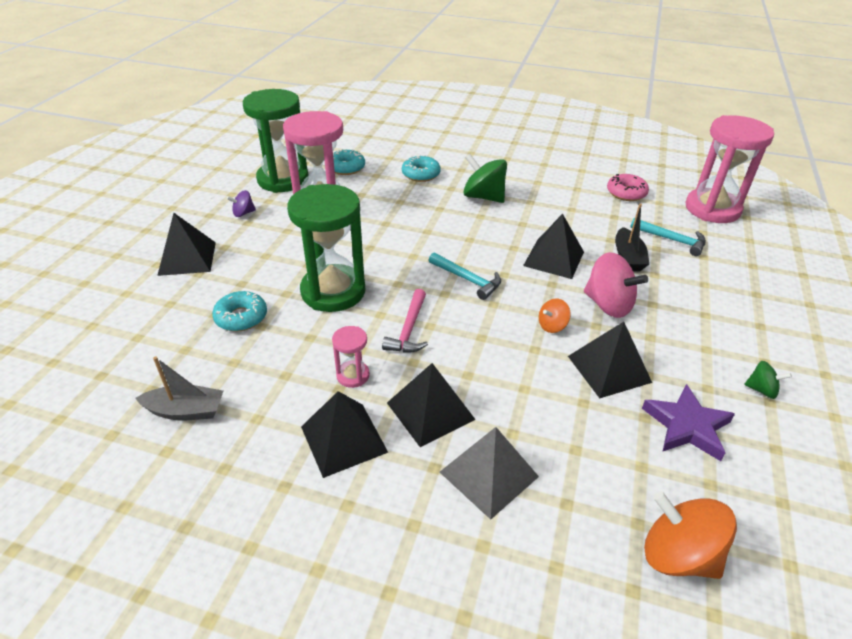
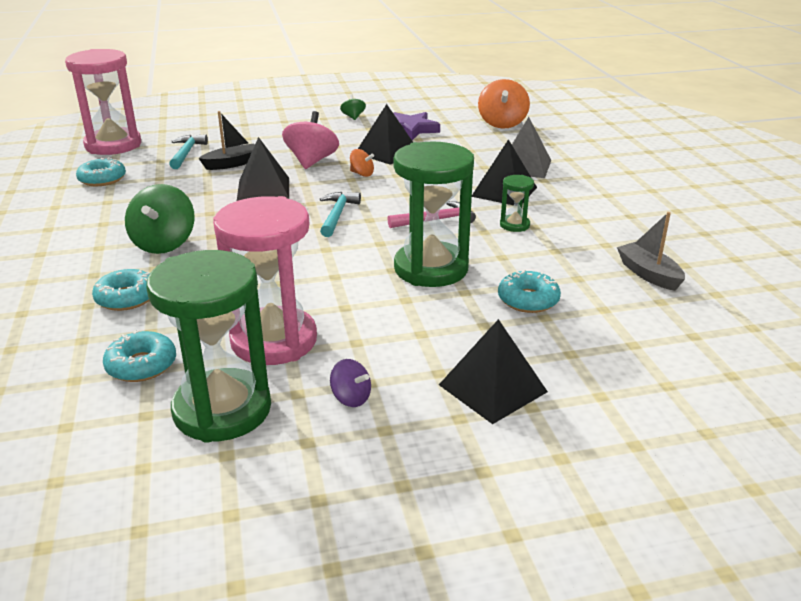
camera: 120 degrees left, 10 degrees down
black pyramid [301,391,388,478] -> none
pink hourglass [332,326,370,388] -> green hourglass [500,175,534,232]
pink donut [607,174,649,201] -> turquoise donut [76,157,126,186]

